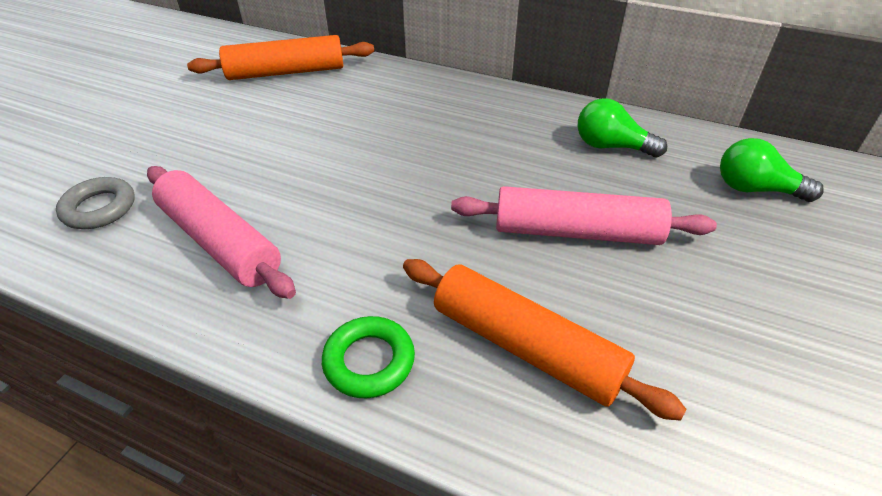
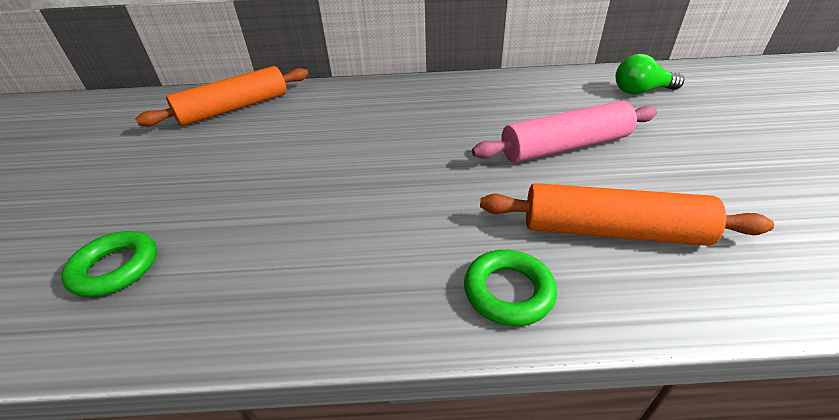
camera: 25 degrees left, 5 degrees down
grey ring [56,177,135,229] -> green ring [61,231,157,297]
pink rolling pin [147,166,296,299] -> none
green light bulb [578,98,667,157] -> none

